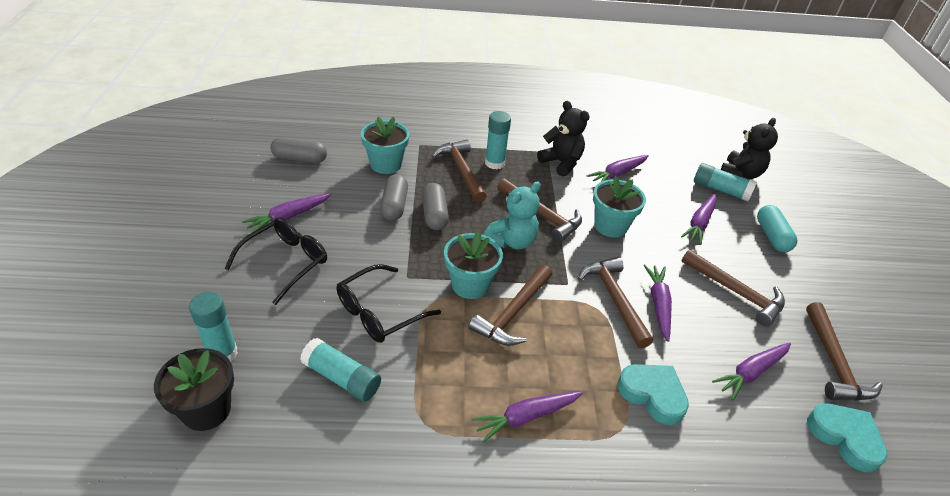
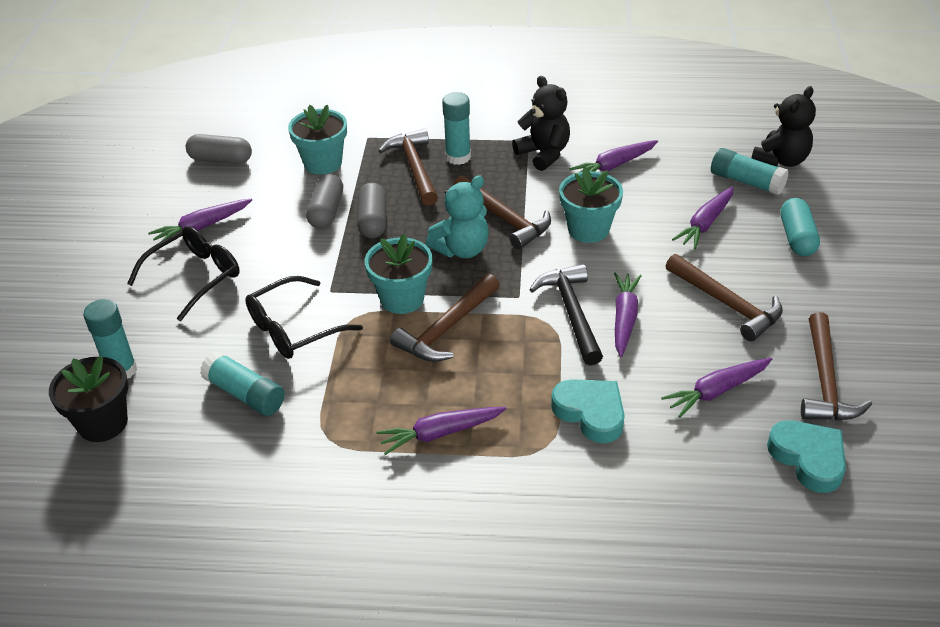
camera: 10 degrees right, 0 degrees up
brown hammer [578,257,653,348] -> black hammer [529,264,603,365]

